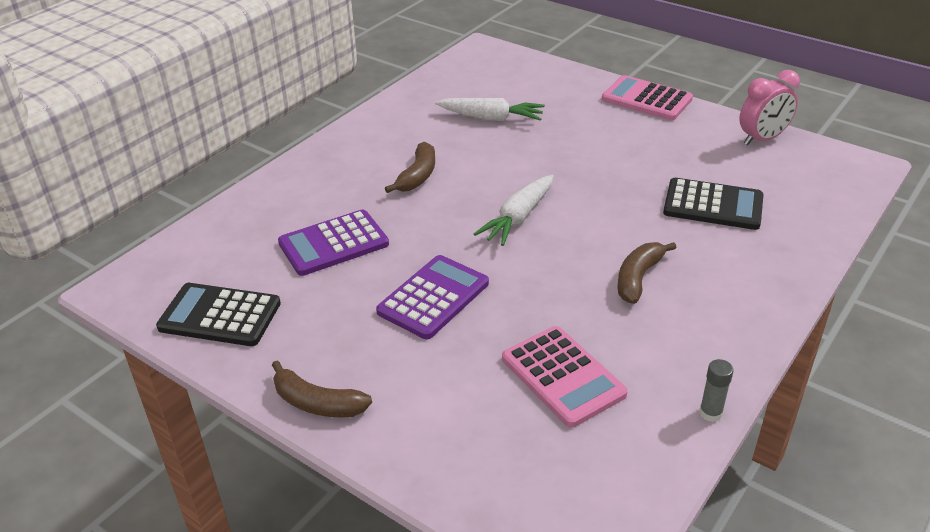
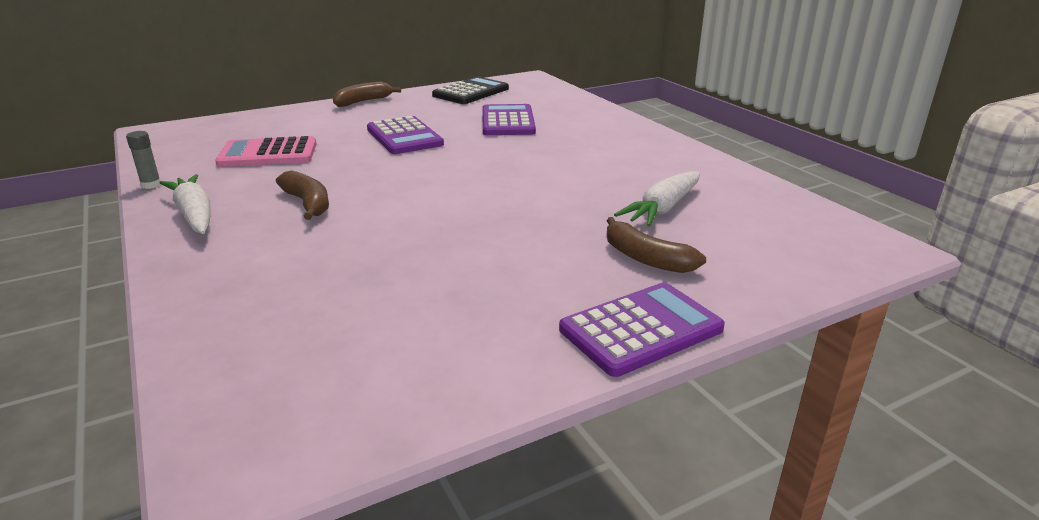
camera: 115 degrees right, 10 degrees down
brown banana [385,142,435,193] -> brown banana moved to [607,217,706,273]
white carrot [474,175,554,246] -> white carrot moved to [159,174,211,234]
pink calculator [602,75,693,120] -> purple calculator [559,282,725,377]
black calculator [663,178,764,230] -> none
pink clock [739,70,800,145] -> none

